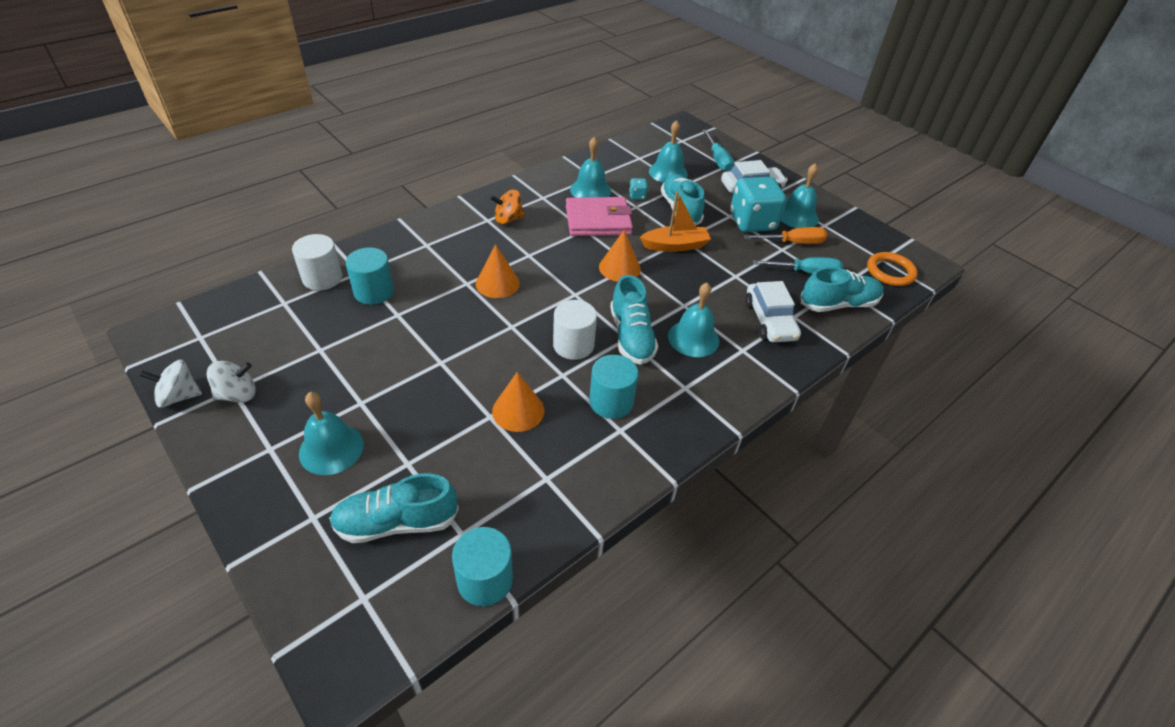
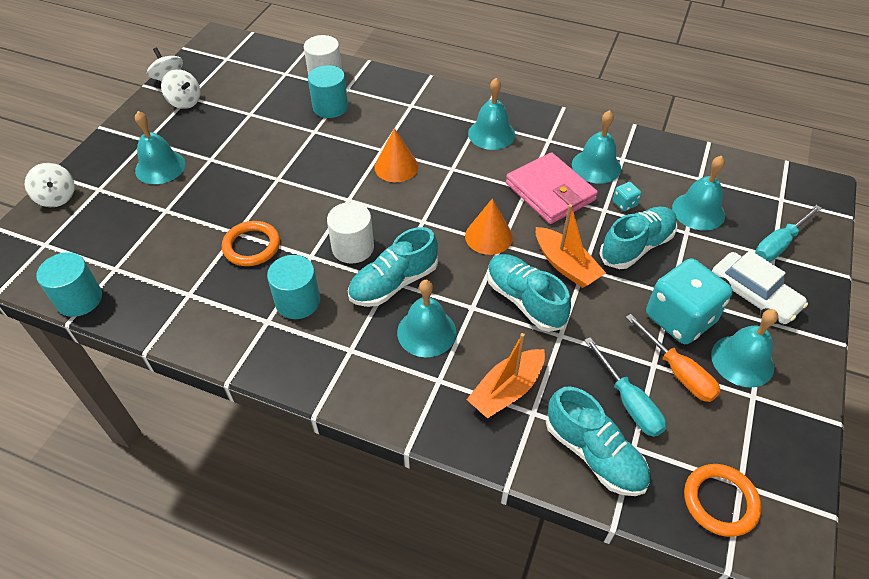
camera: 65 degrees right, 5 degrees up
turquoise shoe [329,473,459,543] -> turquoise shoe moved to [487,254,571,332]
orange spinning top [490,189,525,224] -> turquoise bell [468,78,515,150]
orange cone [492,372,545,432] -> orange ring [222,221,280,266]
white car [745,281,801,343] -> orange boat [466,333,545,418]
none -> white spinning top [25,163,75,207]

